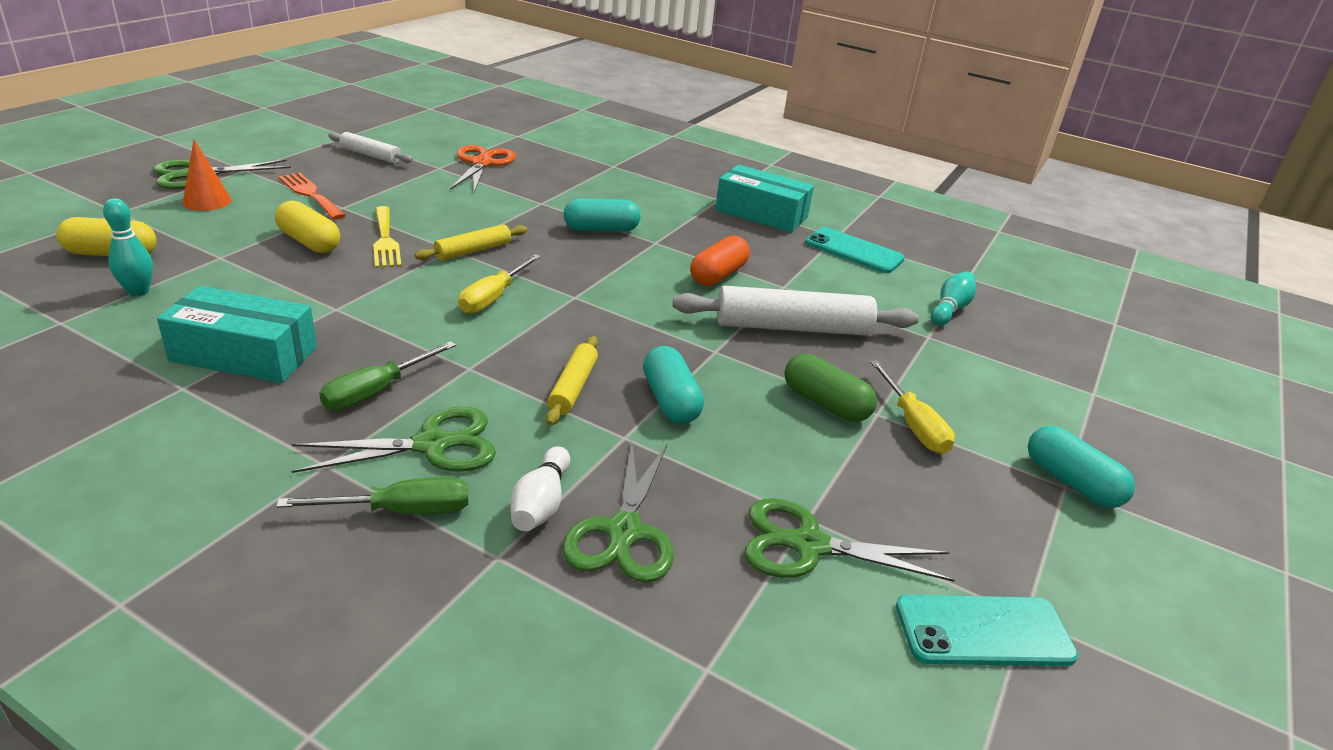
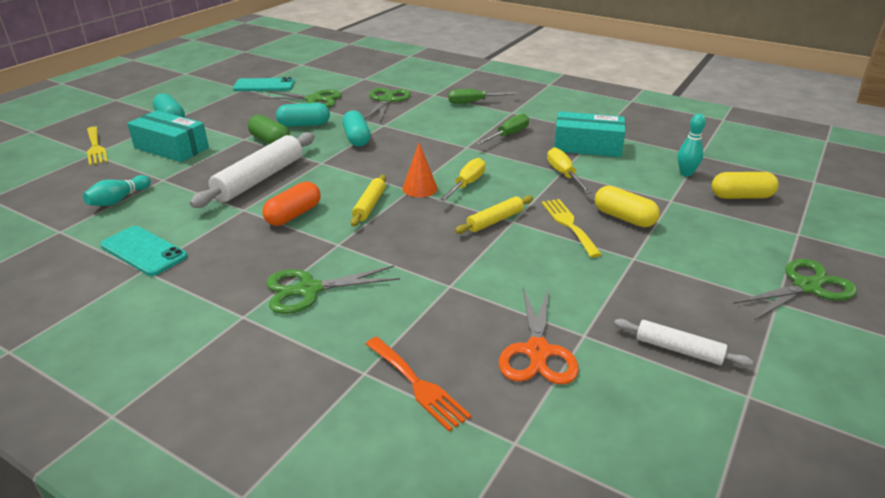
camera: 175 degrees left, 0 degrees up
orange cone [183,139,231,211] -> orange cone moved to [403,143,438,197]
orange fork [279,173,346,220] -> orange fork moved to [366,337,471,432]
green scissors [291,407,496,473] -> green scissors moved to [266,266,400,314]
white bowling pin [510,446,570,531] -> none
yellow rolling pin [546,336,598,426] -> yellow rolling pin moved to [350,175,386,226]
turquoise capsule [563,199,641,232] -> turquoise capsule moved to [276,103,330,127]
white rolling pin [673,286,919,336] -> white rolling pin turned 60 degrees counterclockwise [190,132,315,208]
turquoise box [715,165,814,233] -> turquoise box moved to [127,110,209,162]
yellow screwdriver [870,360,955,454] -> yellow screwdriver moved to [547,147,592,194]
none -> yellow fork [87,126,108,166]

